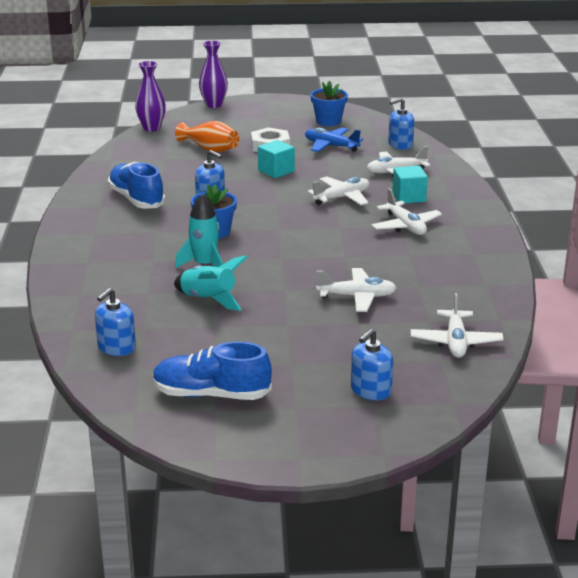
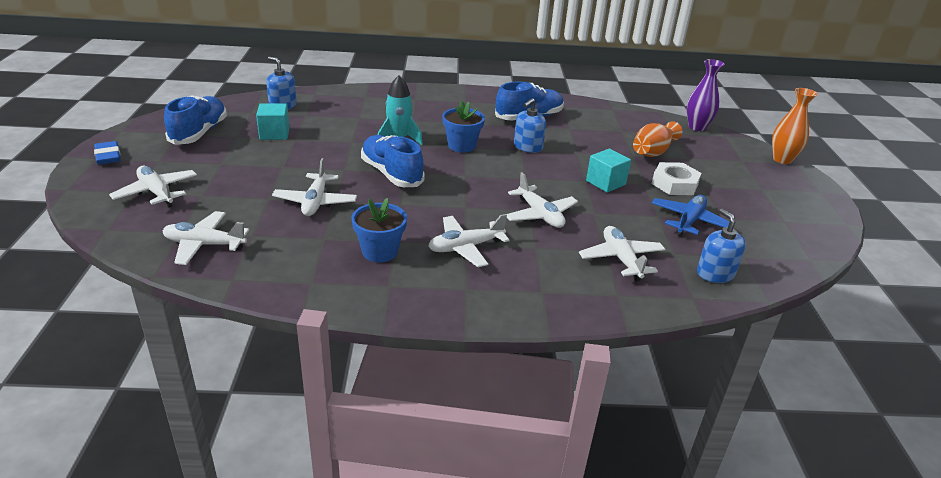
camera: 90 degrees right, 5 degrees up
turquoise rocket [174,255,248,311] -> none
purple vase [199,41,228,108] -> orange vase [772,88,818,164]
blue flower pot [311,81,348,126] -> blue flower pot moved to [352,198,407,262]
blue soap dispenser [351,329,393,400] -> white plane [109,166,197,207]
turquoise cube [392,166,428,203] -> turquoise cube moved to [256,103,290,140]
none -> blue eraser [94,141,121,165]
none -> blue shoe [361,135,425,187]

